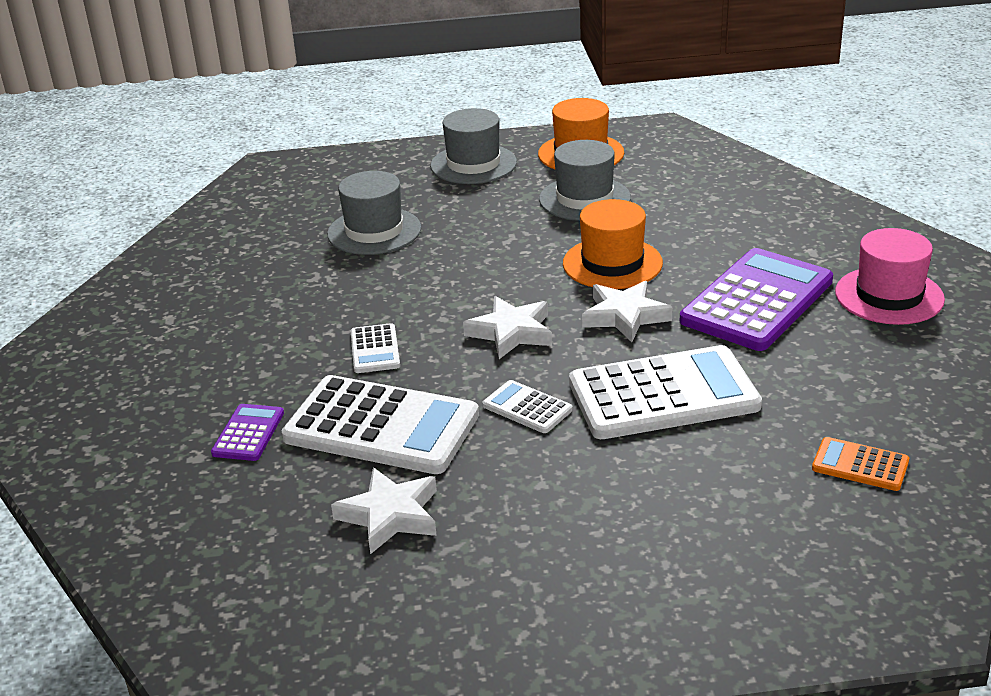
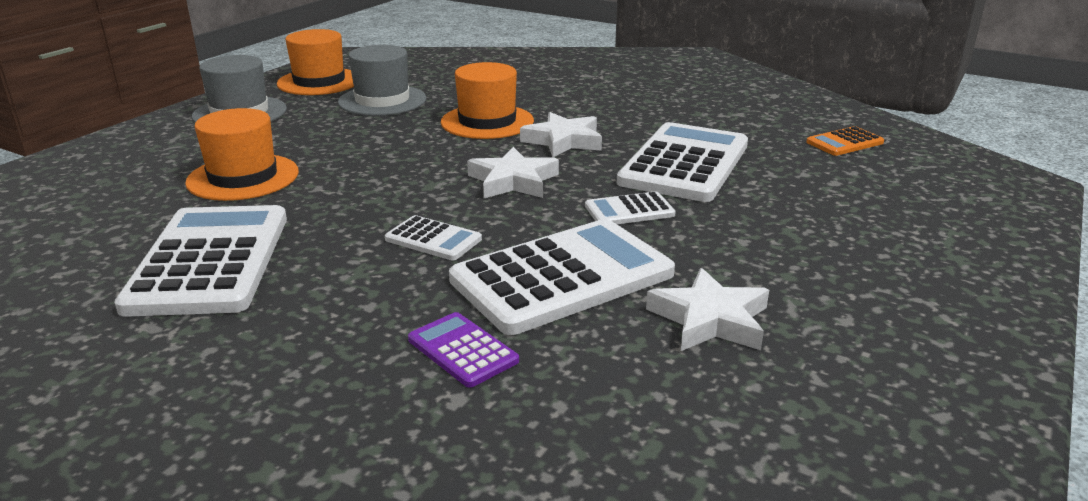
camera: 55 degrees left, 5 degrees down
grey hat [327,171,421,255] -> orange hat [185,108,299,201]
purple calculator [680,248,833,351] -> none
pink hat [835,228,945,325] -> none
none -> white calculator [114,205,287,317]

